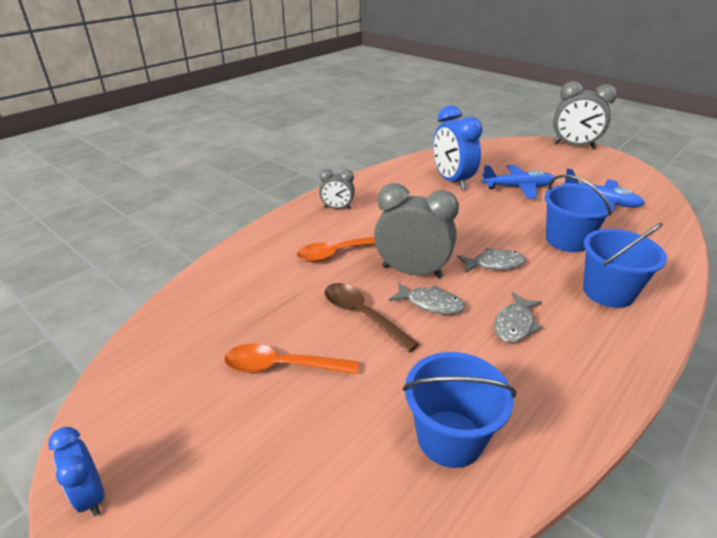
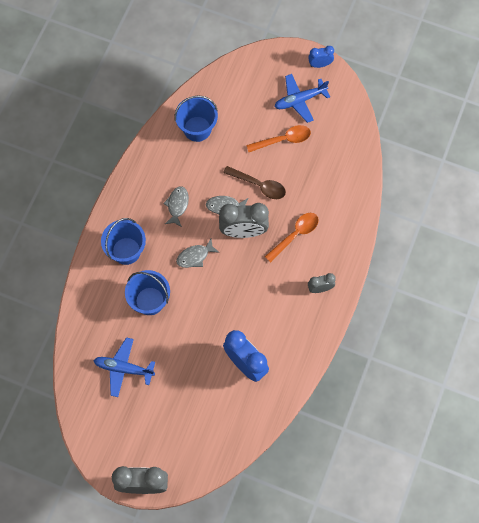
camera: 160 degrees right, 35 degrees up
blue clock [48,427,104,516] -> blue clock turned 45 degrees counterclockwise [308,46,334,68]
blue plane [482,165,554,199] -> blue plane moved to [274,74,330,123]

